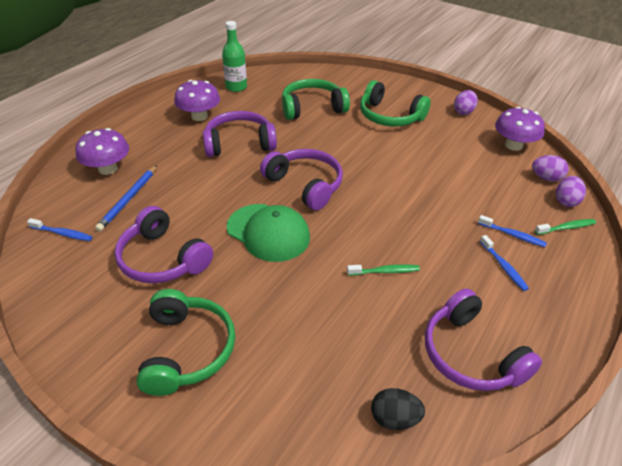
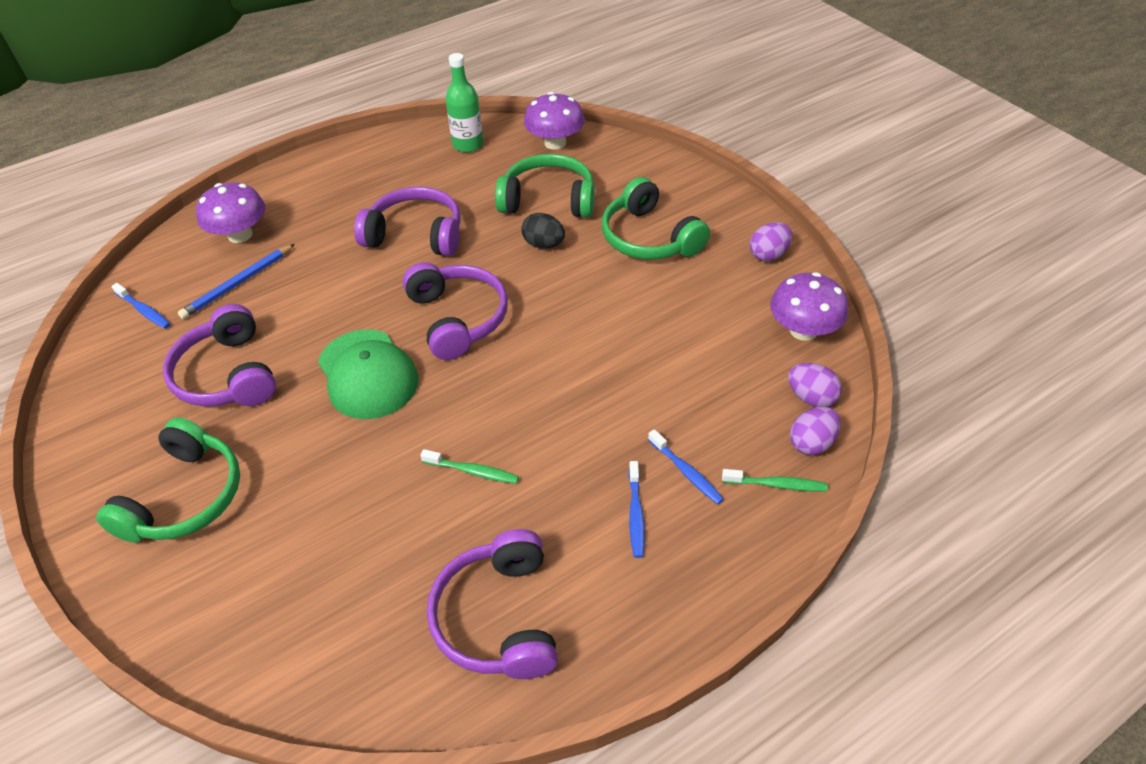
camera: 25 degrees right, 5 degrees up
purple mushroom [174,80,220,121] -> purple mushroom moved to [524,92,585,150]
black egg [371,388,425,430] -> black egg moved to [522,213,565,248]

